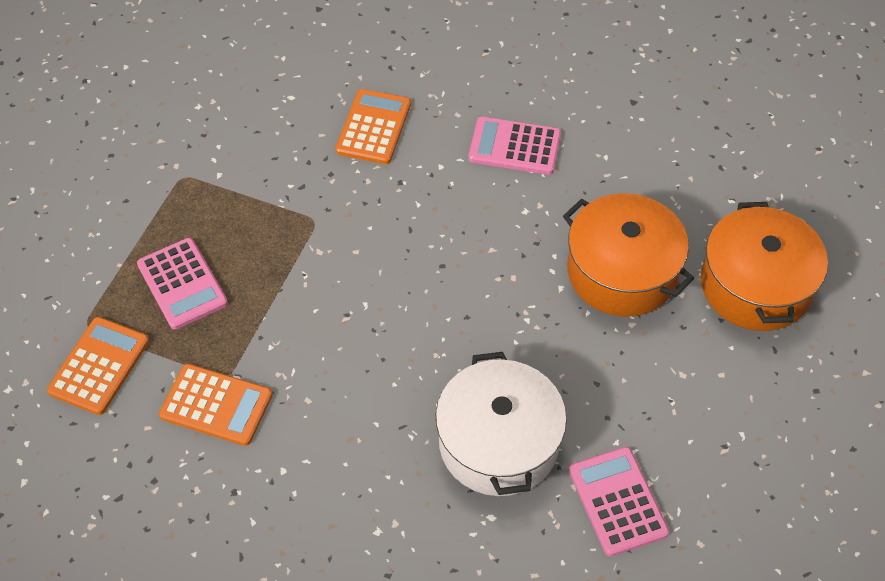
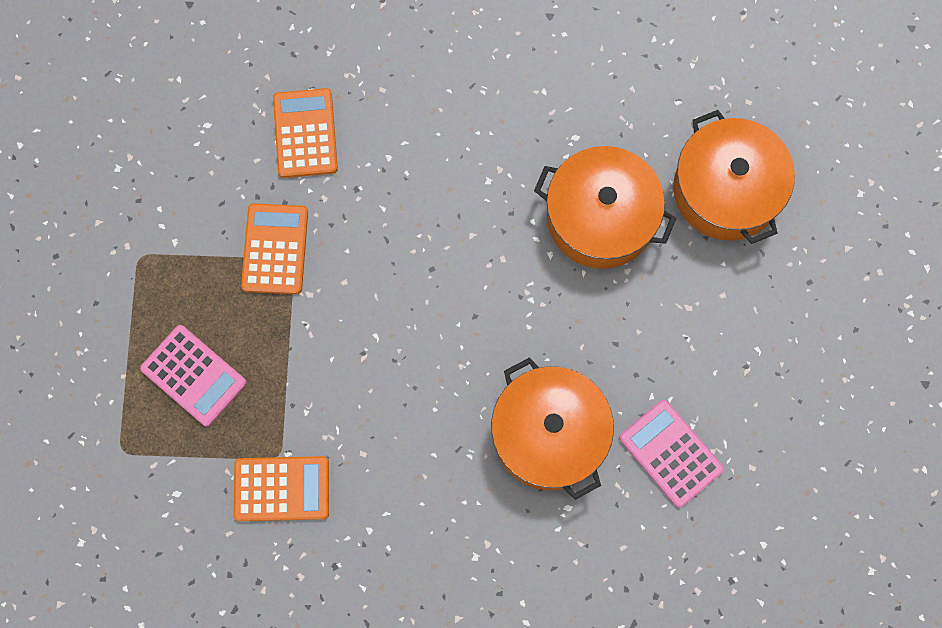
camera: 20 degrees left, 20 degrees up
orange calculator [47,317,149,415] -> orange calculator moved to [241,203,308,294]
white pot [436,352,567,496] -> orange pot [491,357,614,500]
pink calculator [468,116,561,175] -> none

